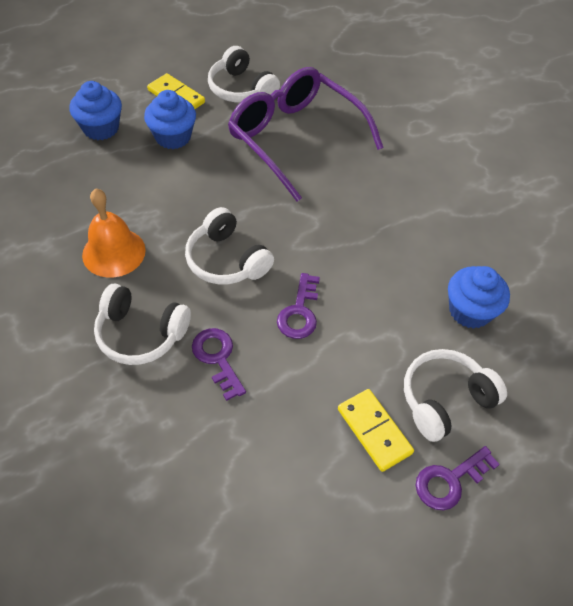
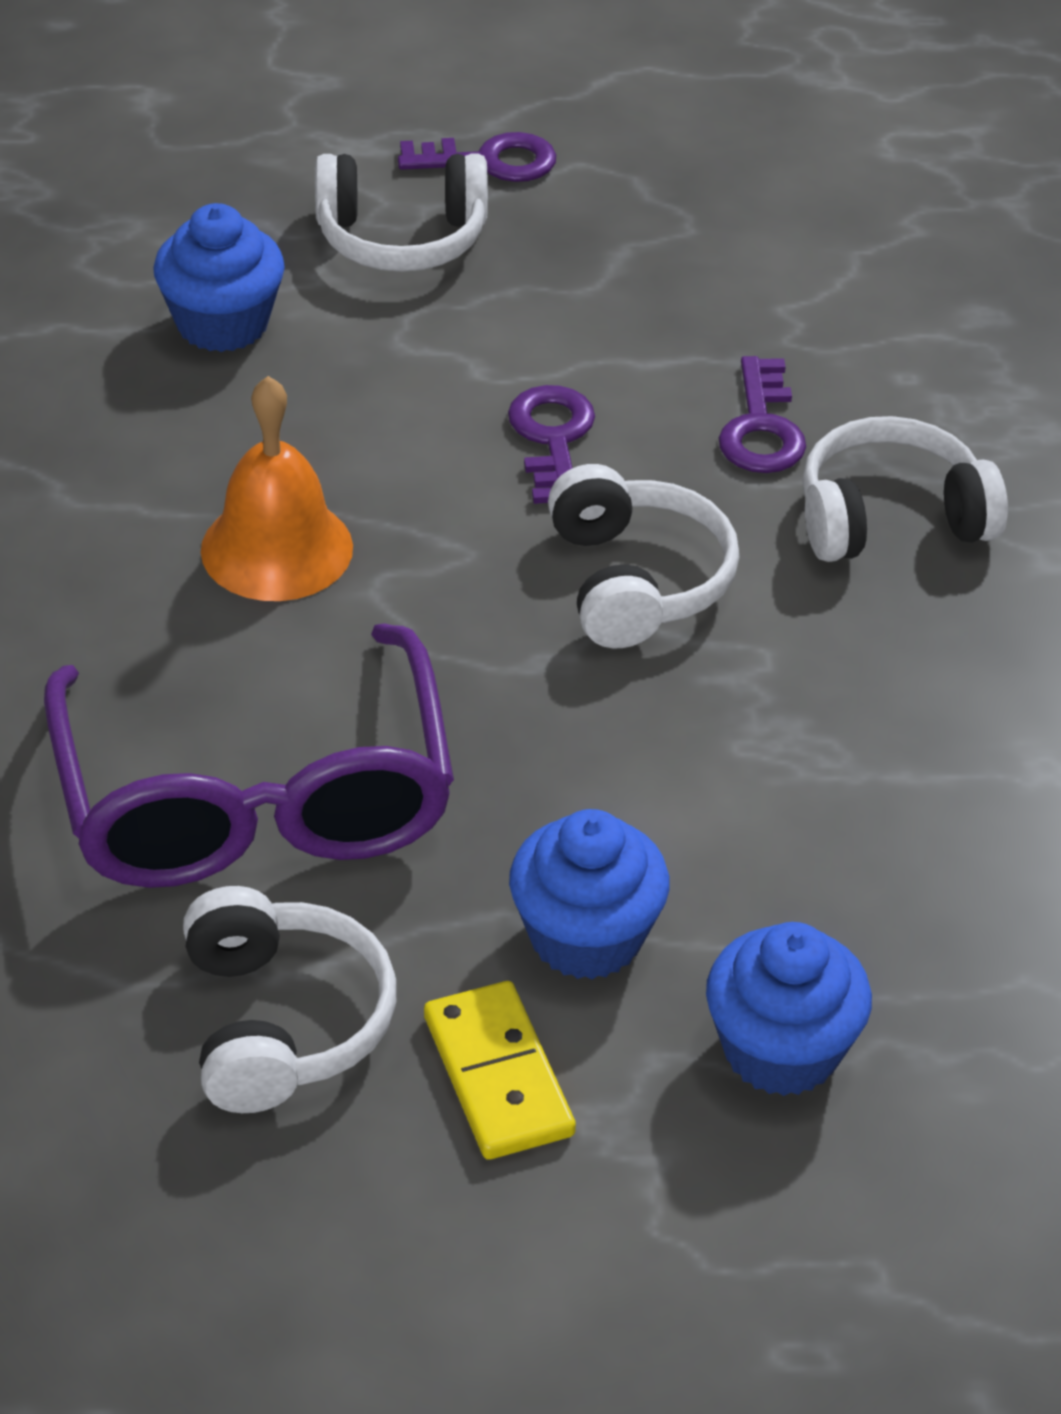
camera: 150 degrees left, 10 degrees down
orange bell [82,188,146,278] -> orange bell moved to [201,376,353,601]
white headphones [94,284,191,365] -> white headphones turned 60 degrees counterclockwise [802,416,1008,562]
purple key [277,273,320,339] -> purple key turned 45 degrees counterclockwise [508,385,595,504]
yellow domino [338,389,414,472] -> none

